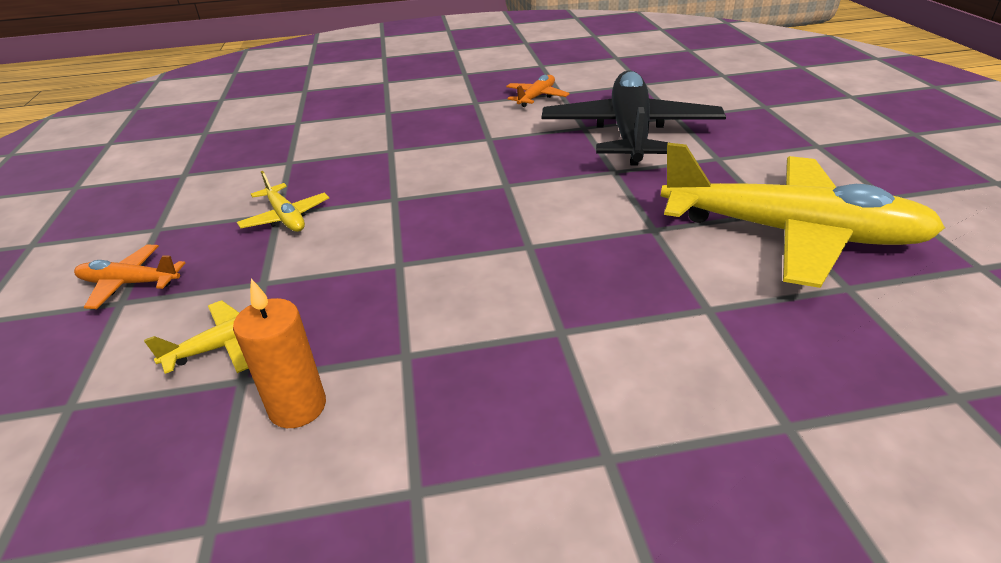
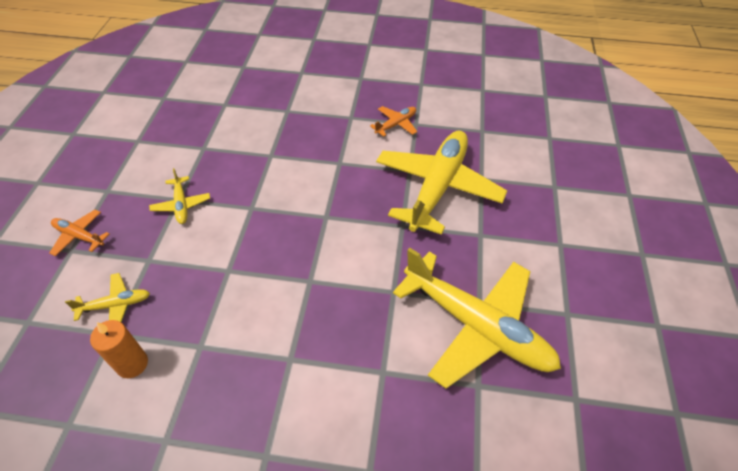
camera: 15 degrees right, 15 degrees up
black plane [542,70,726,165] -> yellow plane [376,130,507,235]

